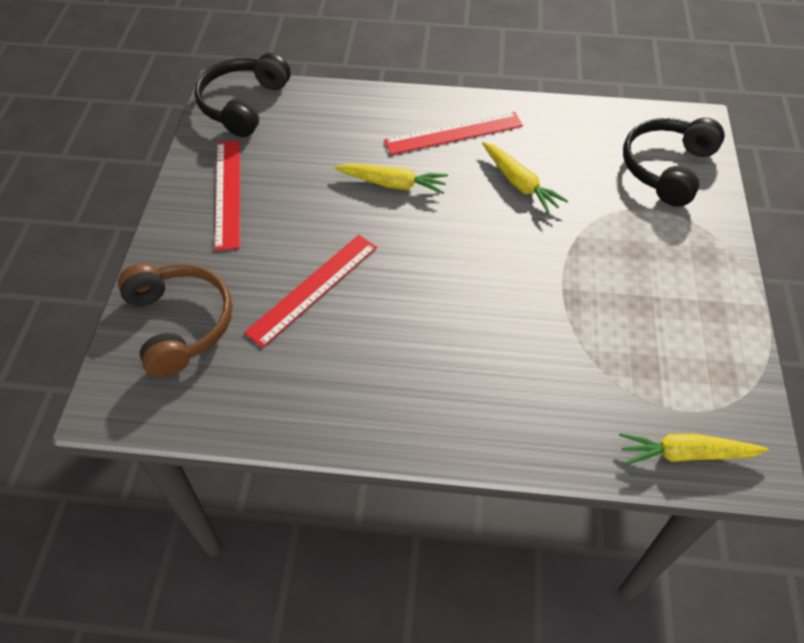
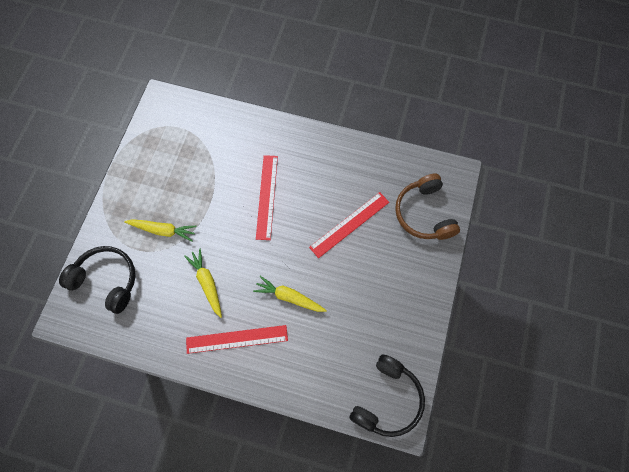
camera: 170 degrees left, 15 degrees up
red ruler [215,140,240,251] -> red ruler moved to [256,155,278,240]
yellow carrot [619,433,769,465] -> yellow carrot moved to [124,219,196,242]
black headphones [623,118,725,207] -> black headphones turned 105 degrees counterclockwise [59,246,136,314]

